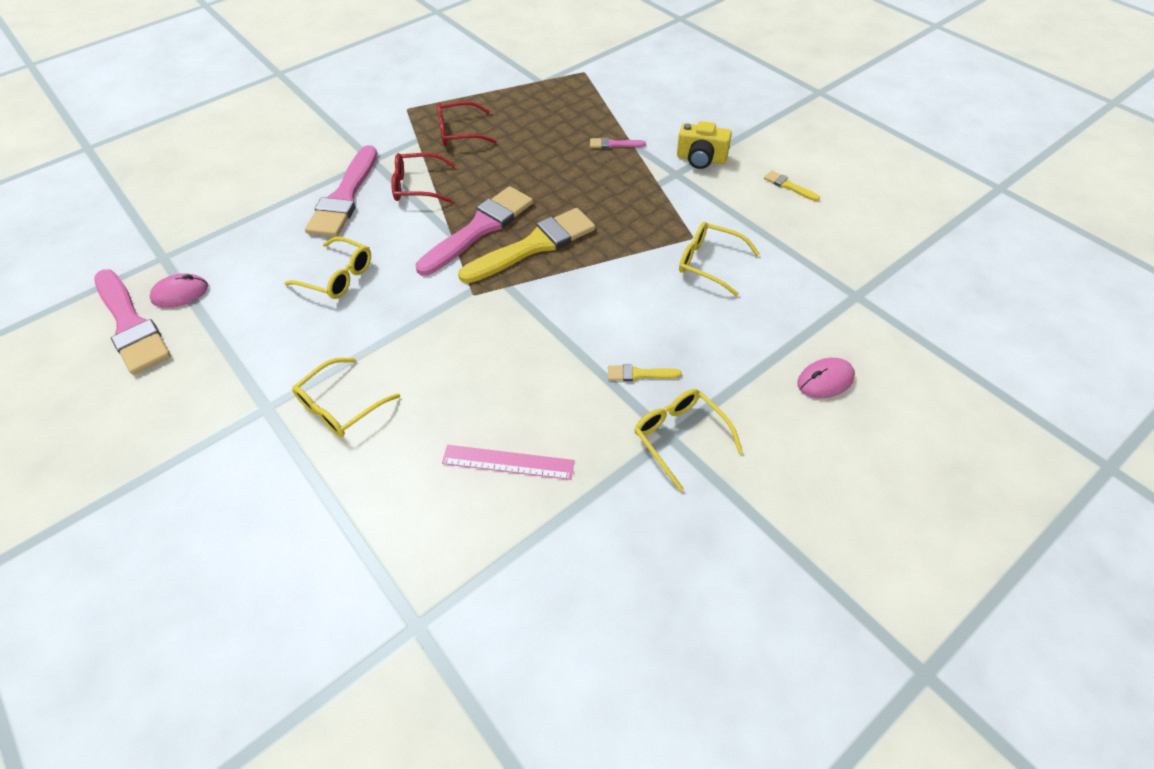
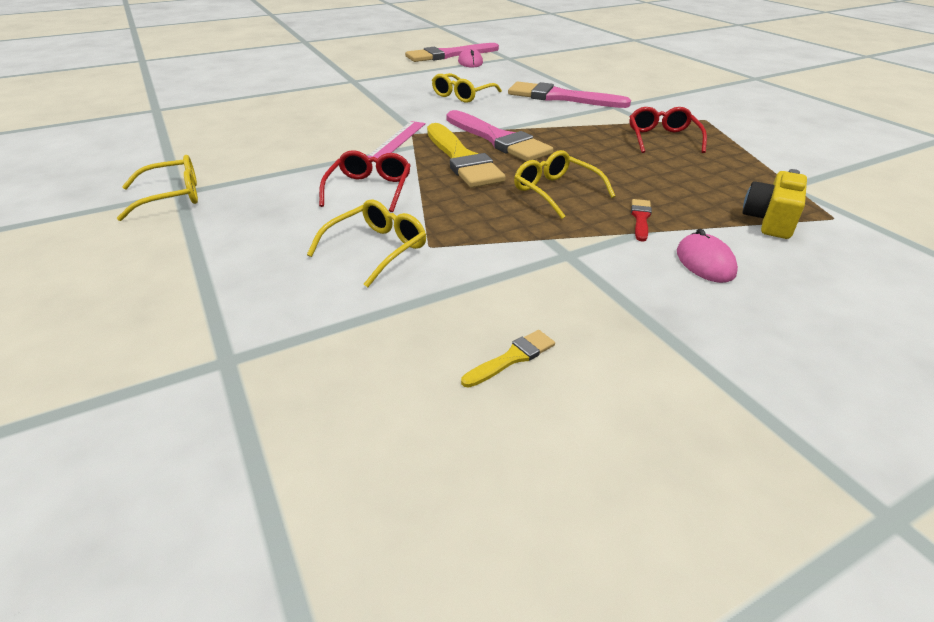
camera: 100 degrees right, 15 degrees down
yellow glasses [292,358,400,437] -> yellow glasses moved to [514,150,615,219]
red glasses [391,153,455,203] -> red glasses moved to [319,150,411,212]
pink ruler [442,445,575,480] -> pink ruler moved to [368,121,426,158]
pink brush [590,137,646,149] -> red brush [631,199,652,242]
yellow brush [608,364,682,381] -> none
yellow camera [677,121,732,169] -> yellow camera moved to [742,169,807,239]
pink mouse [797,358,855,398] -> pink mouse moved to [677,229,738,283]

